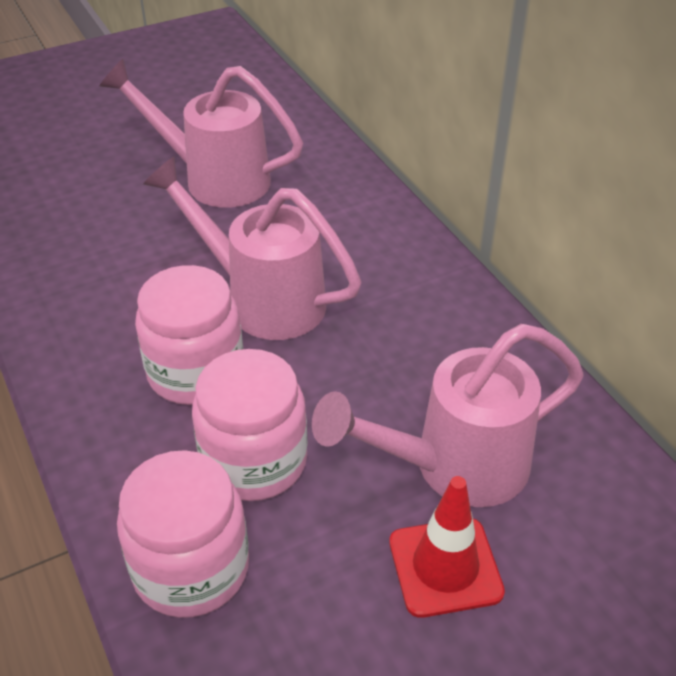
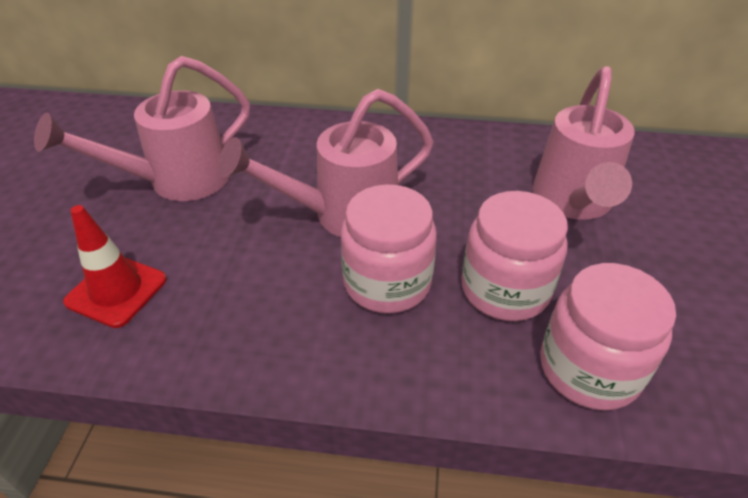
camera: 55 degrees left, 0 degrees up
red traffic cone [390,476,505,618] -> red traffic cone moved to [63,205,167,328]

